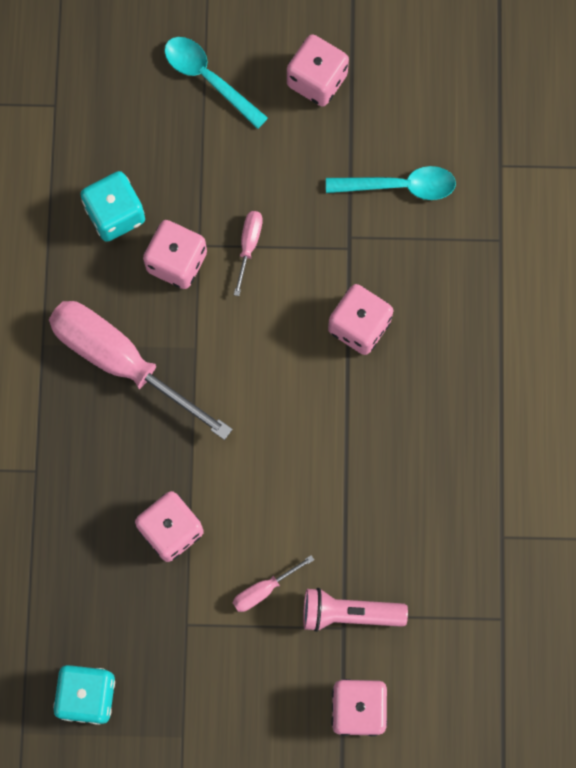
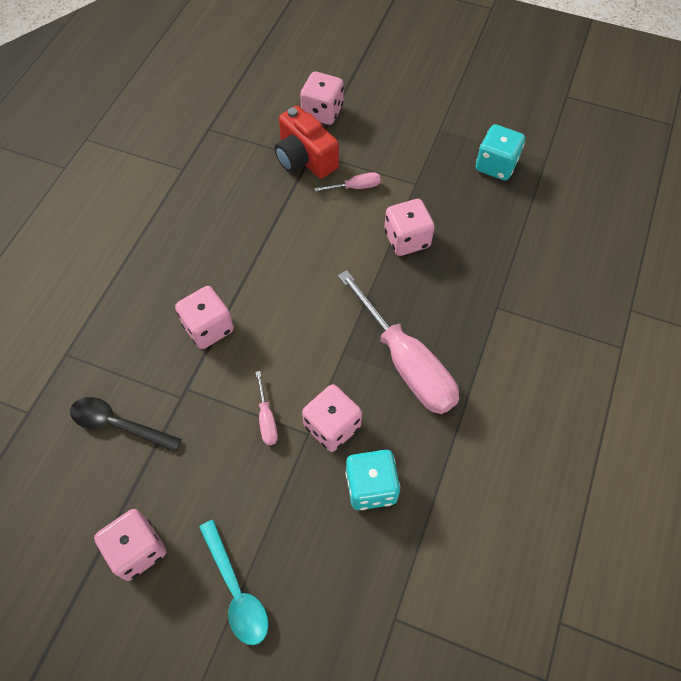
camera: 160 degrees left, 15 degrees down
pink screwdriver [234,211,263,296] -> pink screwdriver turned 45 degrees counterclockwise [255,371,278,445]
pink flashlight [303,588,408,632] -> red camera [274,106,339,179]
turquoise spoon [326,166,456,200] -> black spoon [70,397,182,452]

